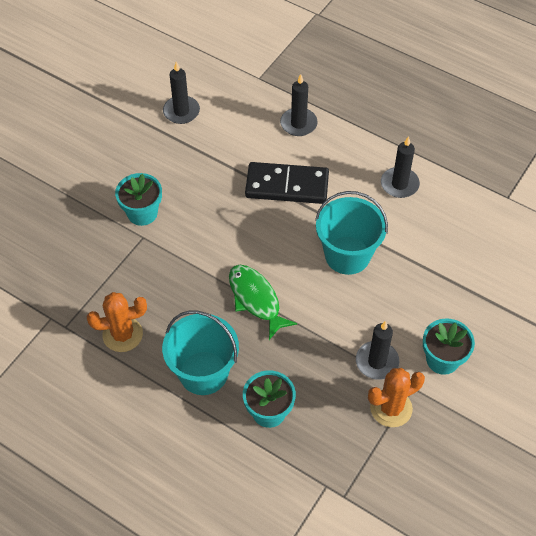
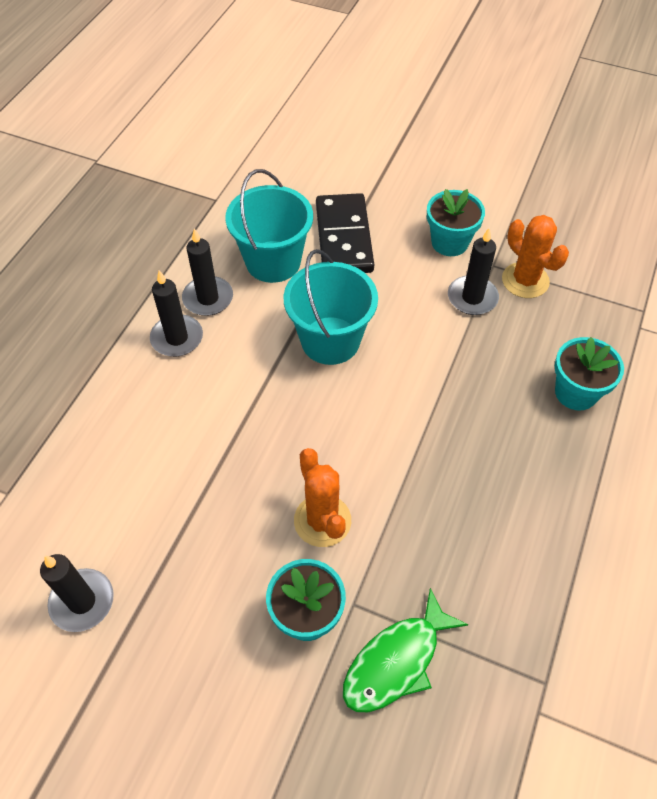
camera: 100 degrees left, 0 degrees up
orange cactus [87,292,147,352] -> orange cactus moved to [294,448,351,547]
turquoise bucket [162,311,239,395] -> turquoise bucket moved to [225,169,313,283]
green fish [229,265,297,340] -> green fish moved to [343,588,468,712]
black domino [245,162,329,204] -> black domino moved to [316,193,374,273]
black candle [280,74,318,136] -> black candle moved to [150,270,203,357]

